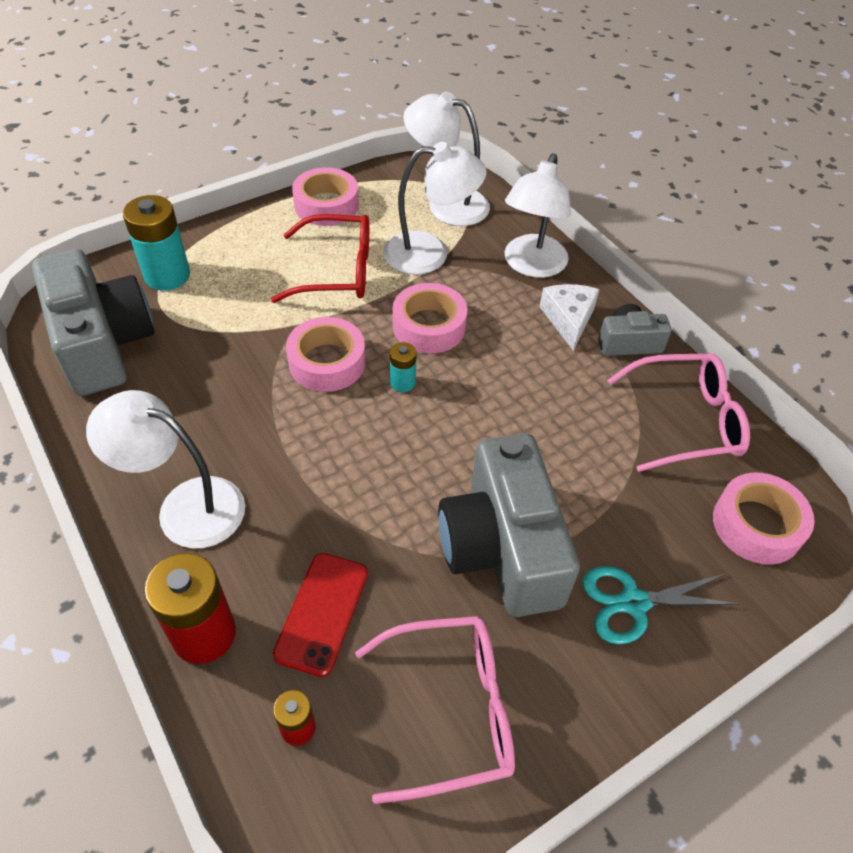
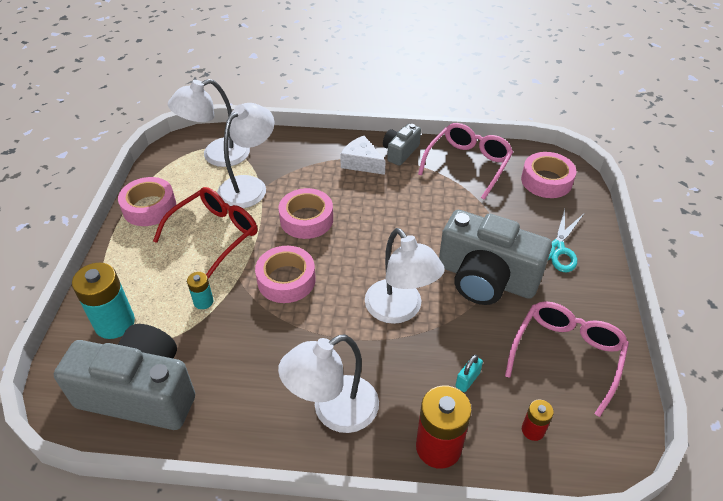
camera: 50 degrees left, 5 degrees down
red phone [273,553,368,677] -> turquoise padlock [455,354,483,392]
turquoise battery [390,342,417,392] -> turquoise battery moved to [187,272,213,309]
white lamp [505,153,571,278] -> white lamp moved to [365,228,445,324]

